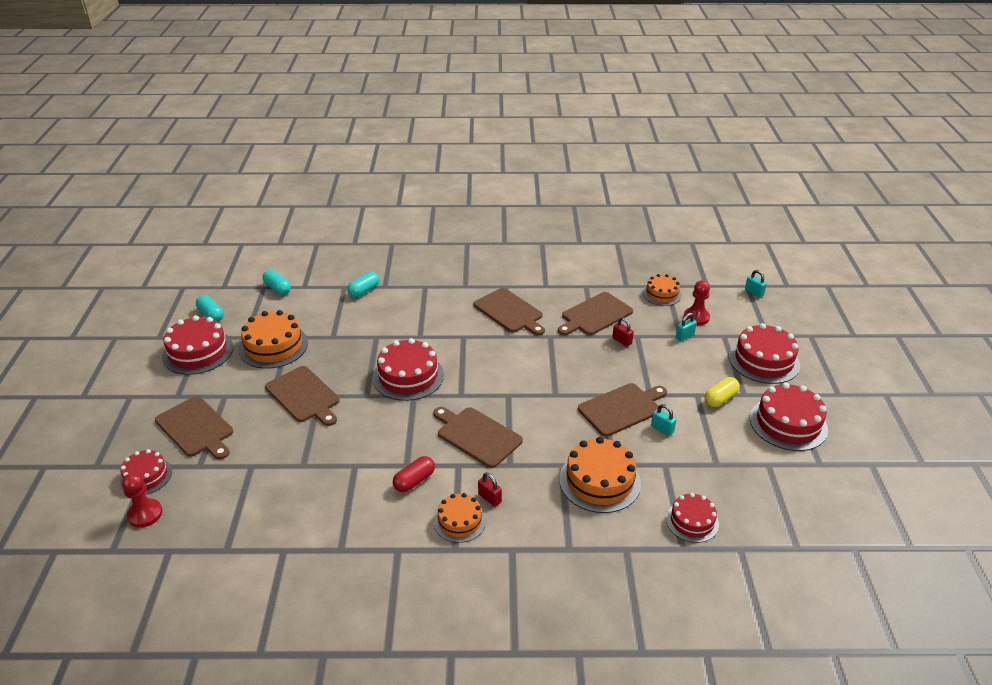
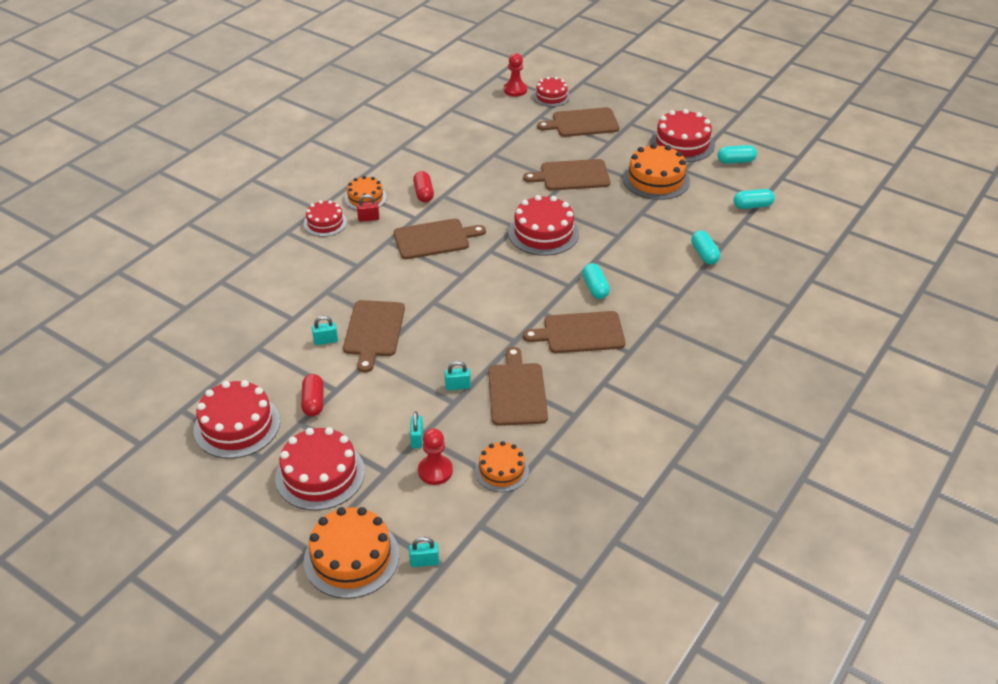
camera: 125 degrees right, 5 degrees up
orange cake [559,437,641,513] -> orange cake moved to [304,507,399,599]
red padlock [612,317,634,347] -> turquoise padlock [445,361,471,391]
red cake [666,493,719,543] -> red cake moved to [304,200,347,237]
yellow capsule [704,377,740,407] -> red capsule [301,374,324,416]
none -> turquoise capsule [582,263,610,299]

